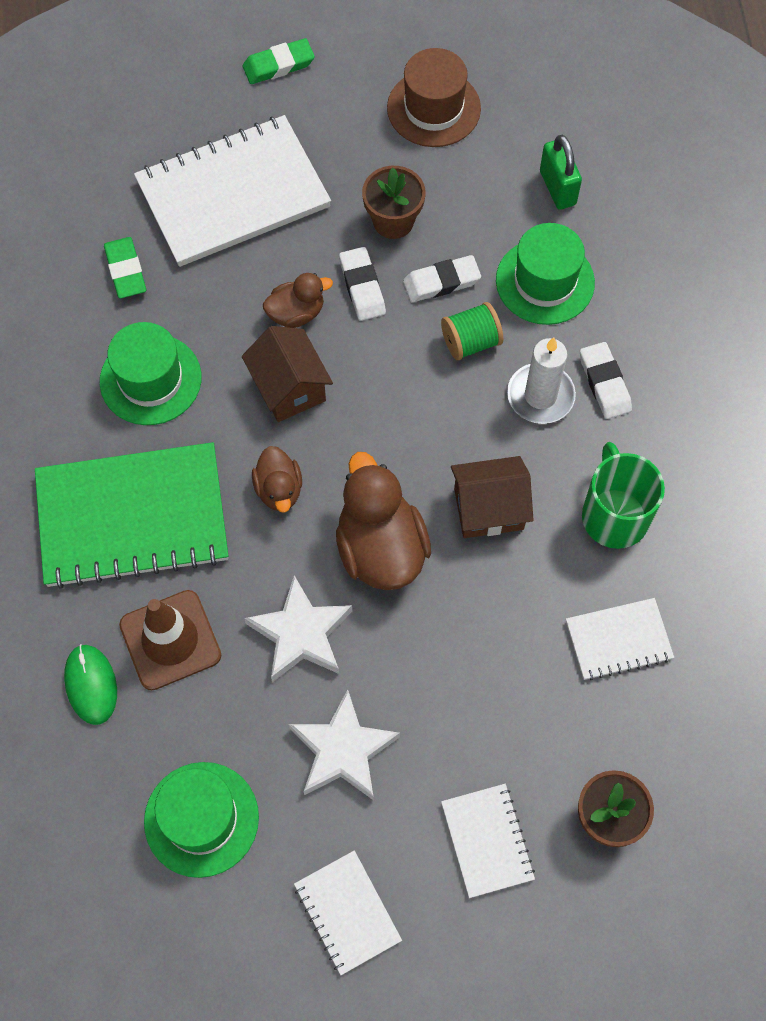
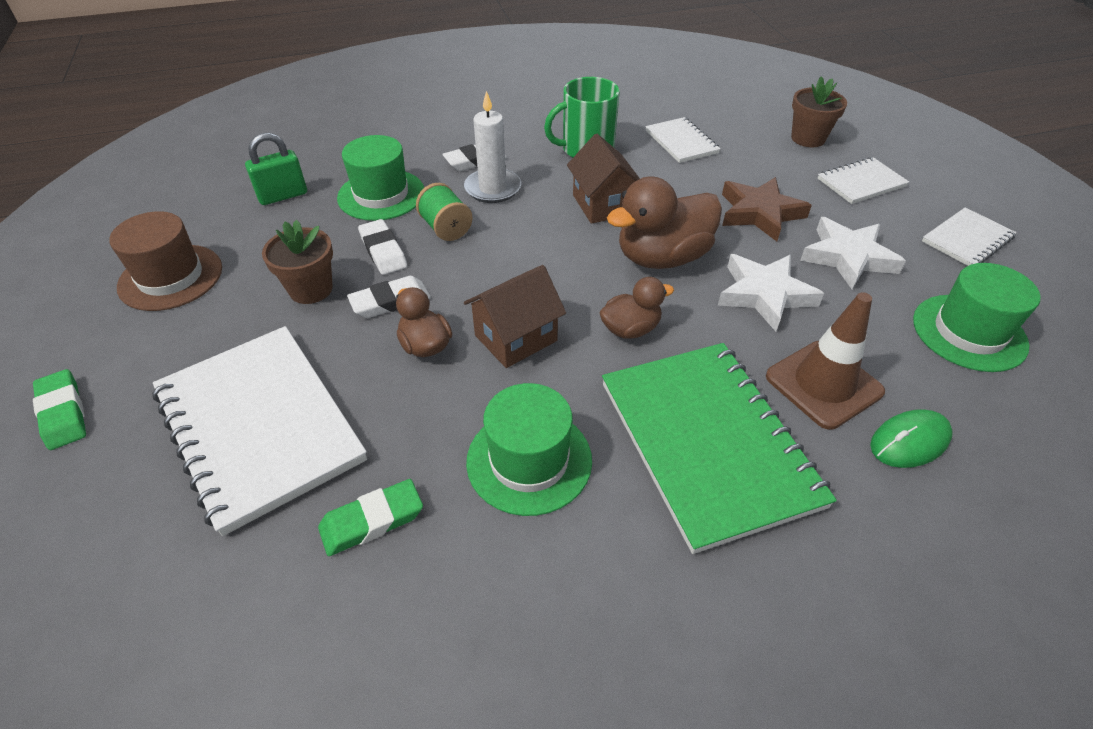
camera: 100 degrees left, 20 degrees down
none -> brown star [722,177,812,241]

